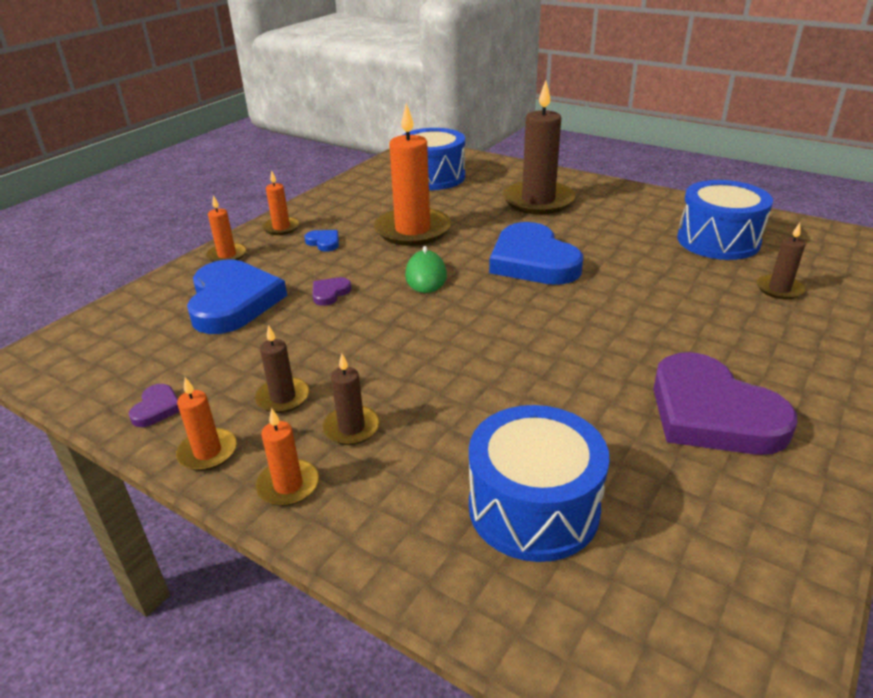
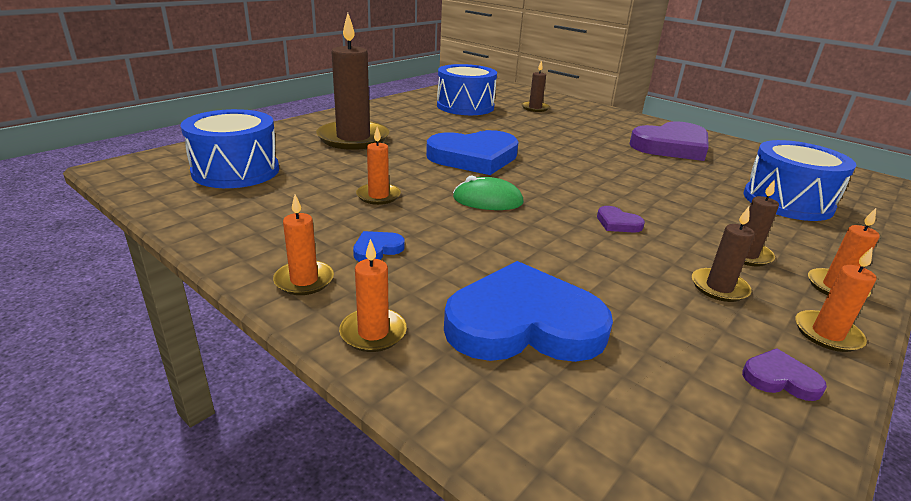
camera: 85 degrees left, 5 degrees down
purple heart [312,277,352,306] -> purple heart moved to [597,206,645,232]
orange candle [374,103,451,246] -> orange candle [356,127,401,205], size x0.49

